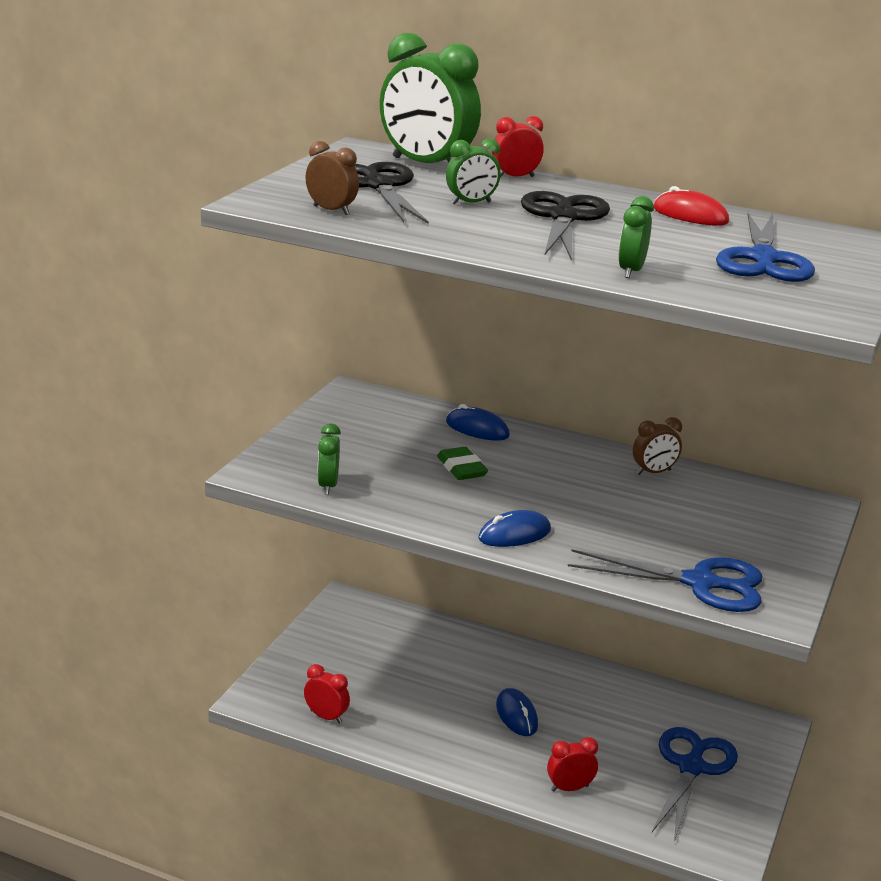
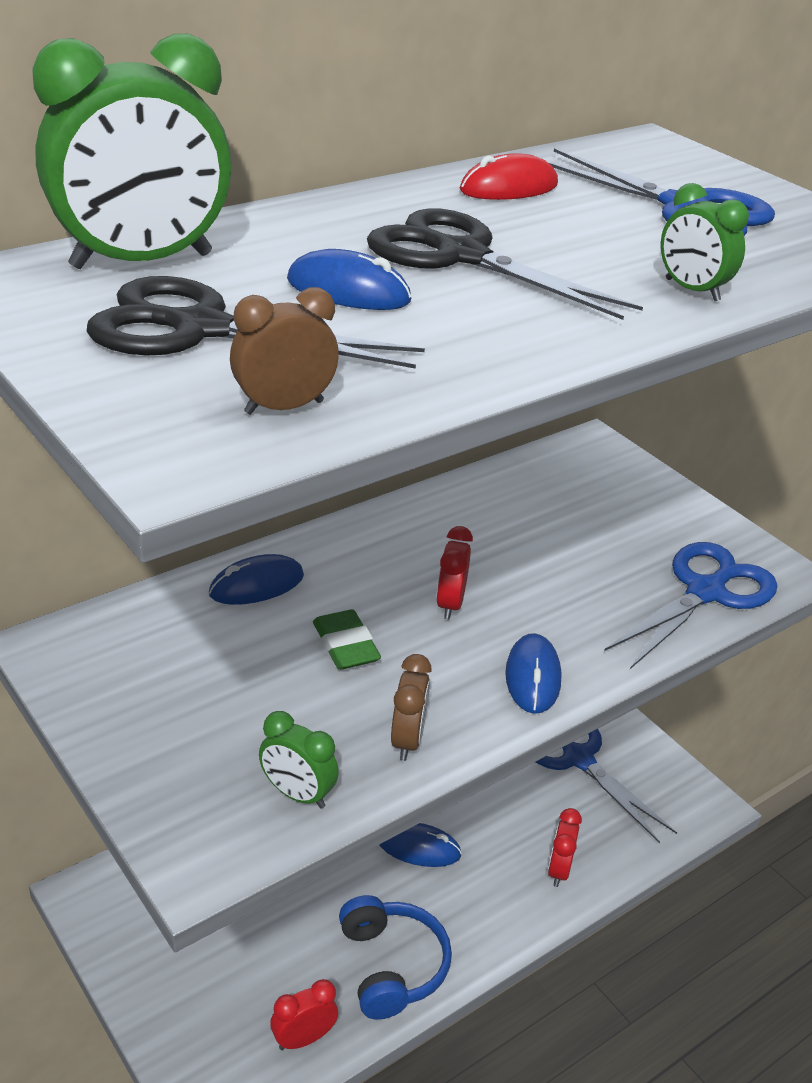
camera: 60 degrees left, 10 degrees up
green eraser [437,447,488,480] -> green eraser turned 60 degrees clockwise [313,609,381,670]
green clock [446,138,501,205] -> blue mouse [287,249,411,310]
red clock [492,116,544,178] -> red clock moved to [436,526,473,619]
brown clock [633,417,682,475] -> brown clock moved to [391,654,432,761]
none -> blue headphones [339,895,452,1020]

